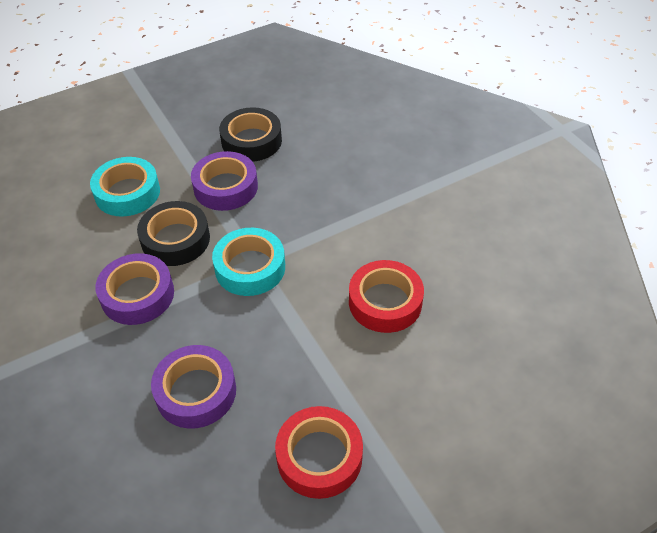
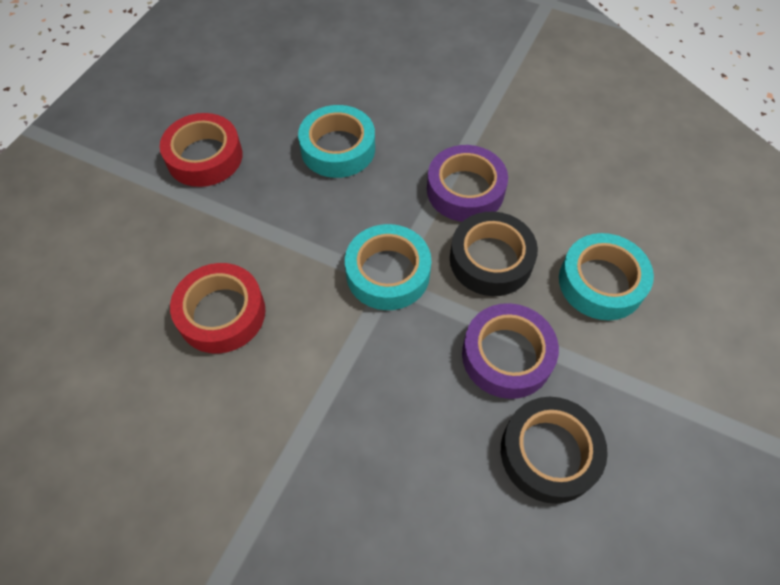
camera: 145 degrees right, 10 degrees up
purple tape [151,345,236,429] -> turquoise tape [298,105,375,178]

